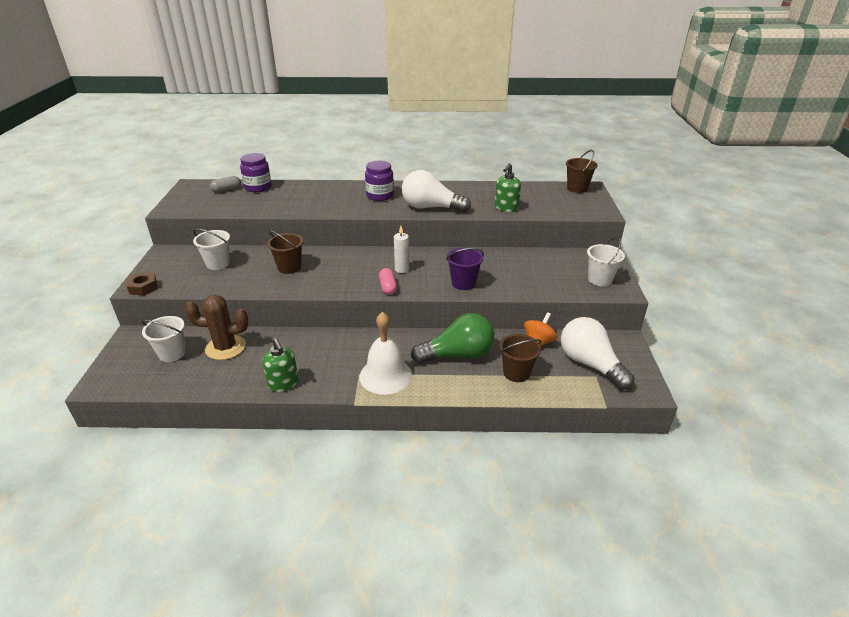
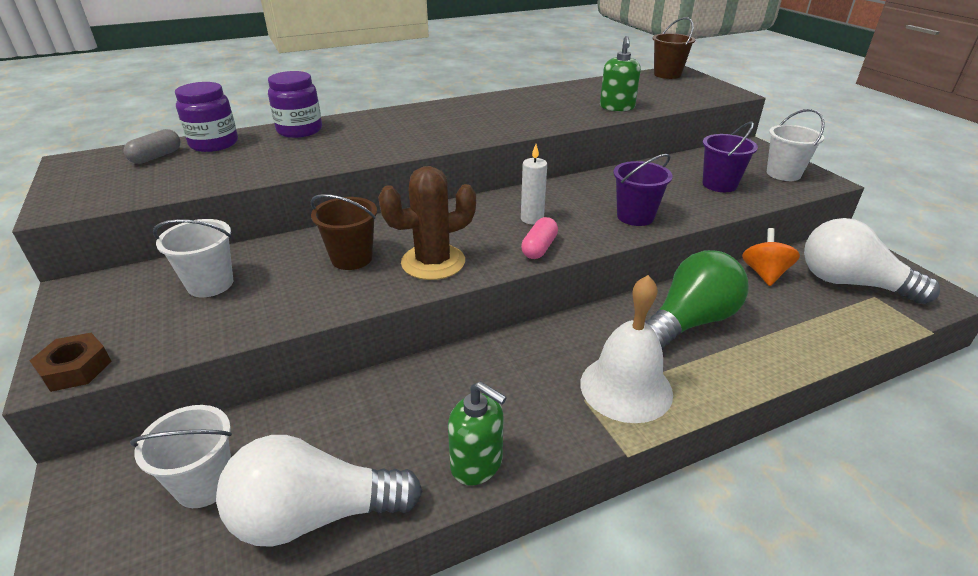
camera: 25 degrees left, 0 degrees up
brown cactus [184,295,249,360] -> brown cactus moved to [378,166,476,280]
purple jar [365,161,394,201] -> purple jar moved to [268,71,322,138]
pink capsule [379,268,397,295] -> pink capsule turned 60 degrees clockwise [521,217,558,259]
white light bulb [402,170,471,213] -> white light bulb moved to [216,435,422,547]
brown bucket [499,334,541,382] -> none
none -> purple bucket [703,122,758,192]

